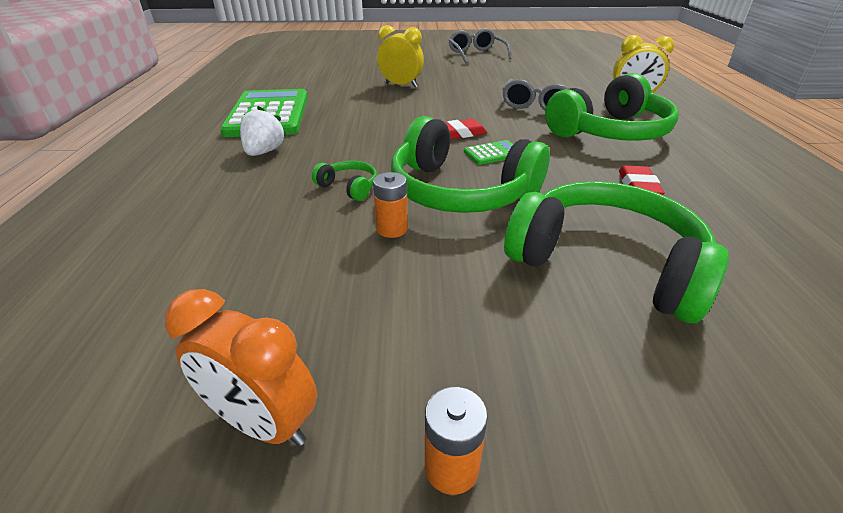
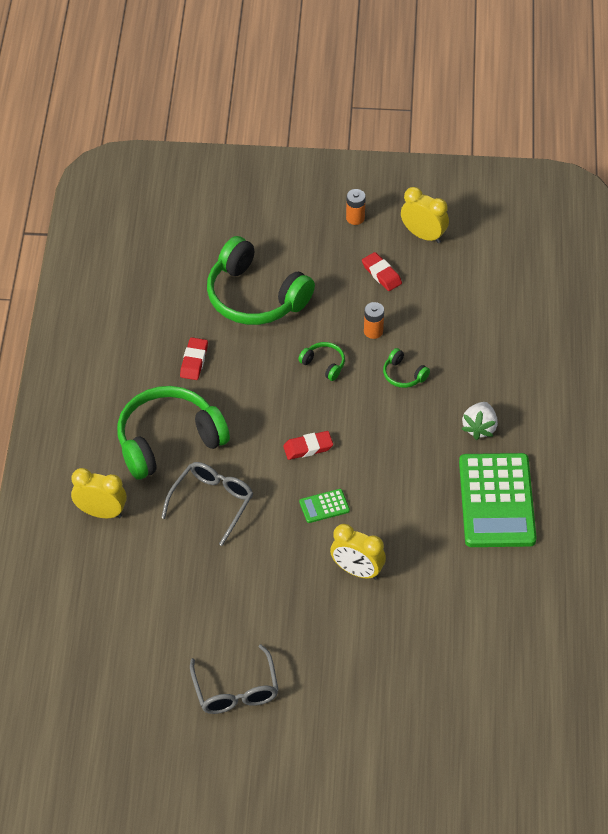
camera: 175 degrees left, 15 degrees up
orange clock [165,289,317,446] -> yellow clock [401,187,449,243]
green headphones [391,116,550,213] -> green headphones [298,342,345,381], size x0.42
green calculator [464,140,513,165] -> green calculator moved to [299,489,350,523]
none -> red eraser [362,252,402,291]

